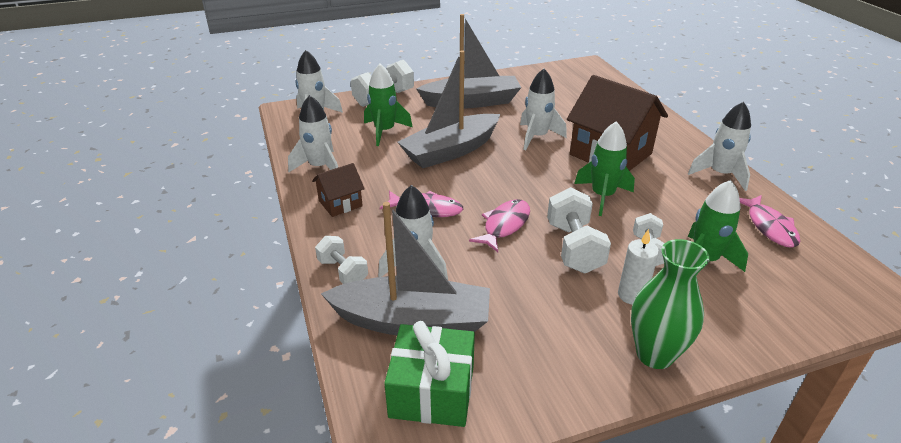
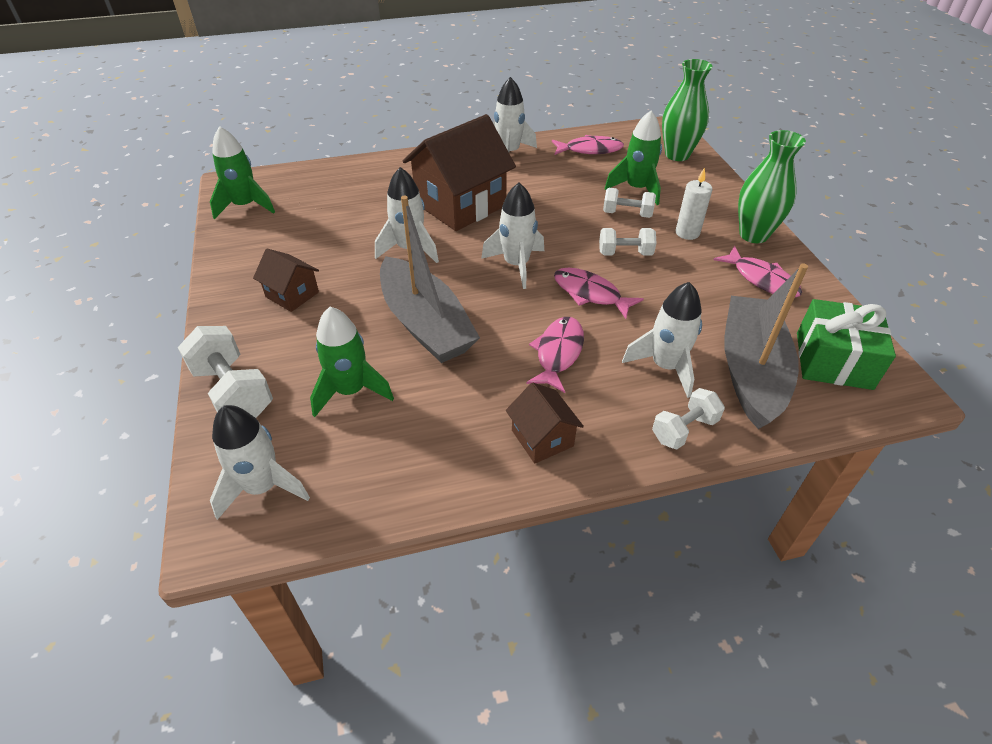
camera: 85 degrees left, 10 degrees up
white rocket [288,95,338,173] -> white rocket moved to [481,183,544,289]
grey boat [416,14,522,108] -> brown house [253,249,319,312]
white dumbbell [547,187,611,273] -> white dumbbell [599,228,656,256], size x0.63
green rocket [574,121,635,216] -> green rocket moved to [210,126,275,219]
none -> green vase [662,59,712,161]
none -> pink fish [714,246,802,297]

